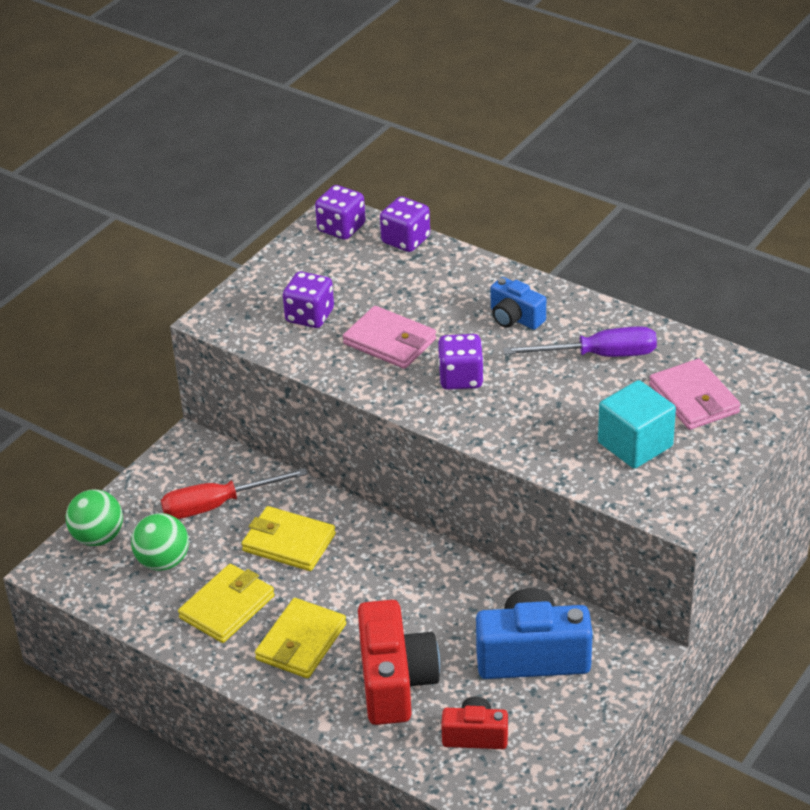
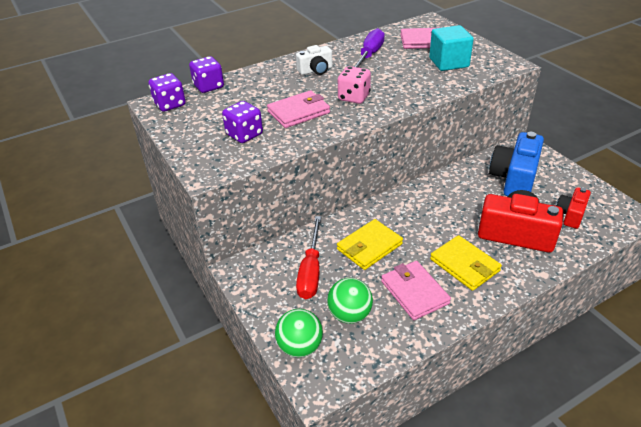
camera: 65 degrees left, 0 degrees up
yellow wallet [178,564,275,643] -> pink wallet [381,261,451,320]
purple dice [438,334,484,390] -> pink dice [338,66,371,104]
blue camera [491,277,546,330] -> white camera [296,45,333,75]

